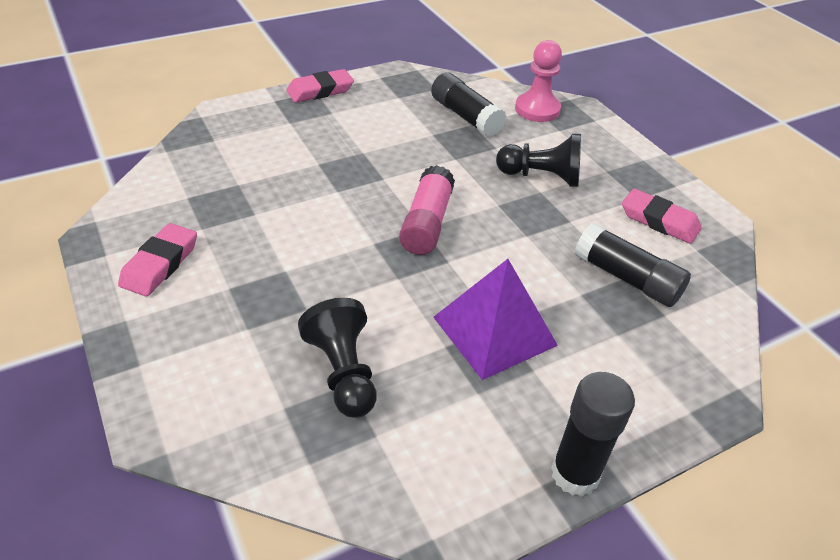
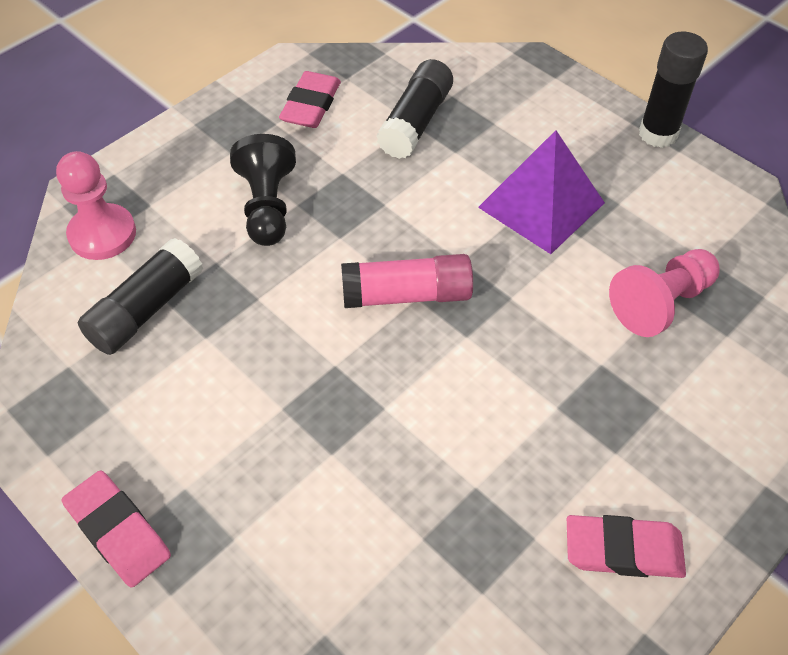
camera: 105 degrees left, 10 degrees up
black pawn [298,298,377,418] -> pink pawn [609,249,719,337]

